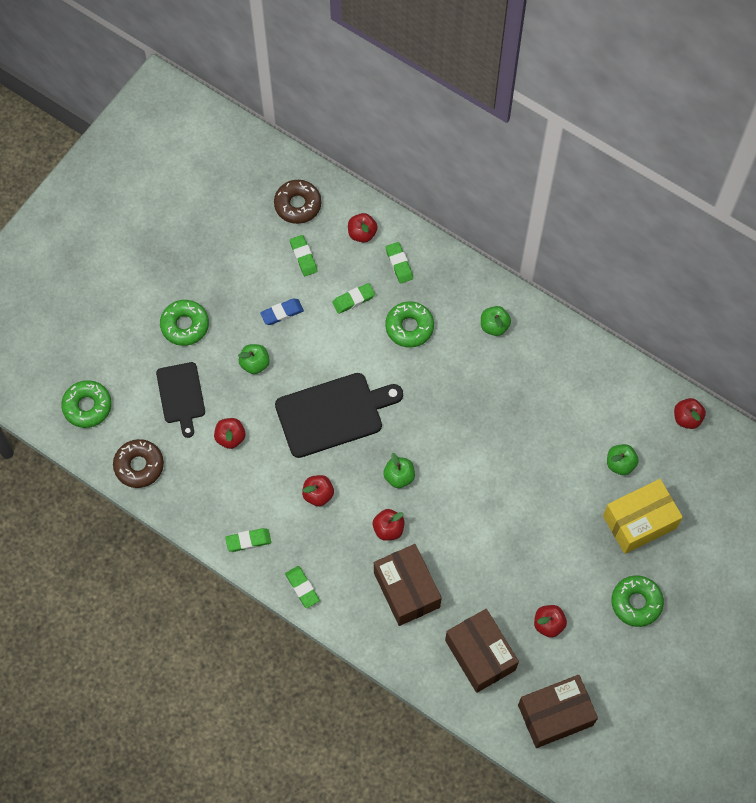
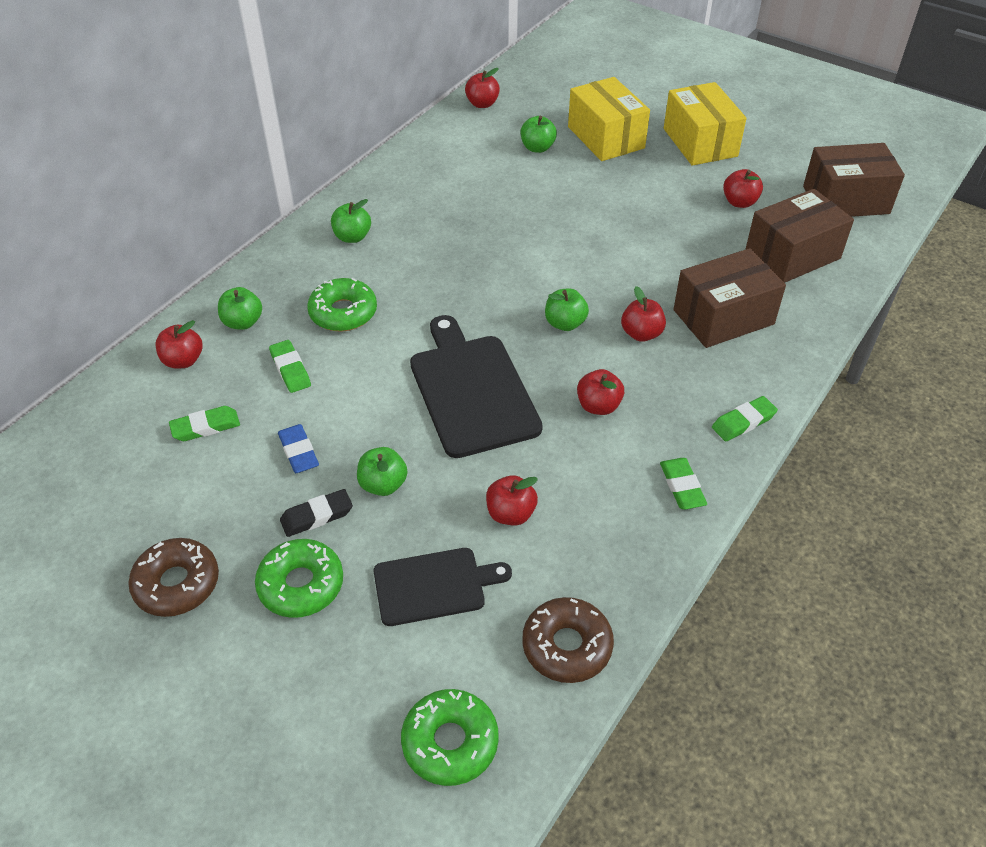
camera: 90 degrees left, 20 degrees down
brown donut [274,180,321,224] -> brown donut moved to [128,538,219,617]
green eraser [386,242,413,284] -> green apple [218,287,262,330]
brown box [518,675,598,748] -> brown box turned 75 degrees counterclockwise [803,143,905,217]
green donut [611,575,664,627] -> yellow box [664,82,747,166]
none -> black eraser [280,489,353,537]

